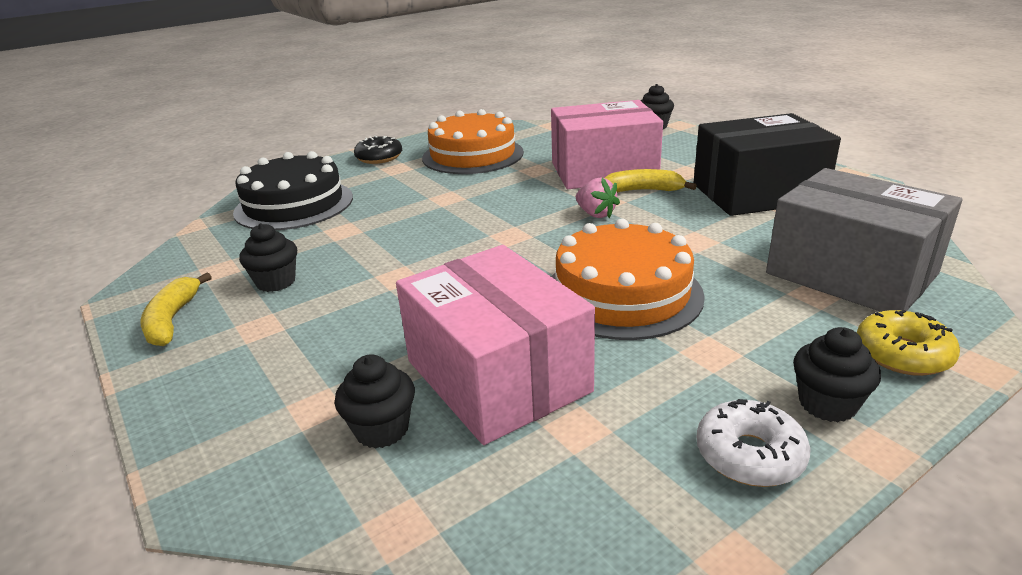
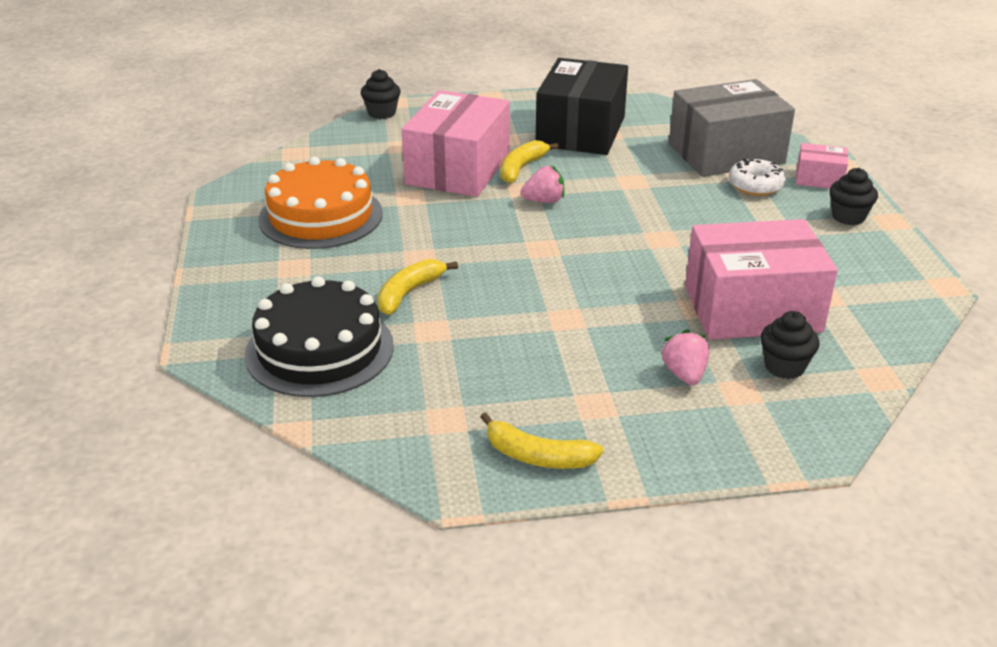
camera: 65 degrees left, 5 degrees up
black cupcake [239,223,297,292] -> none
black donut [354,136,402,164] -> none
orange cake [551,218,705,340] -> none
white donut [696,399,811,487] -> white donut moved to [728,158,786,196]
yellow donut [857,310,960,376] -> pink box [796,143,848,189]
none -> yellow banana [377,259,458,315]
none -> pink strawberry [661,329,709,385]

